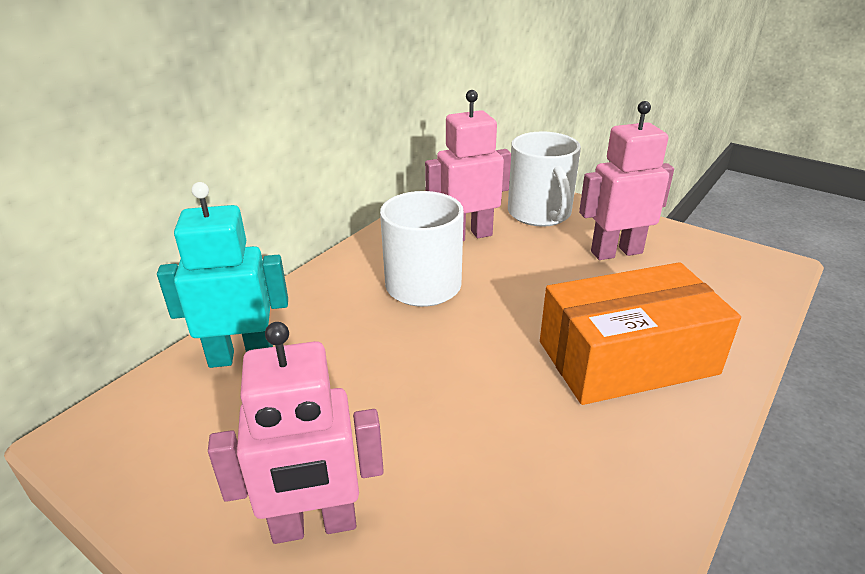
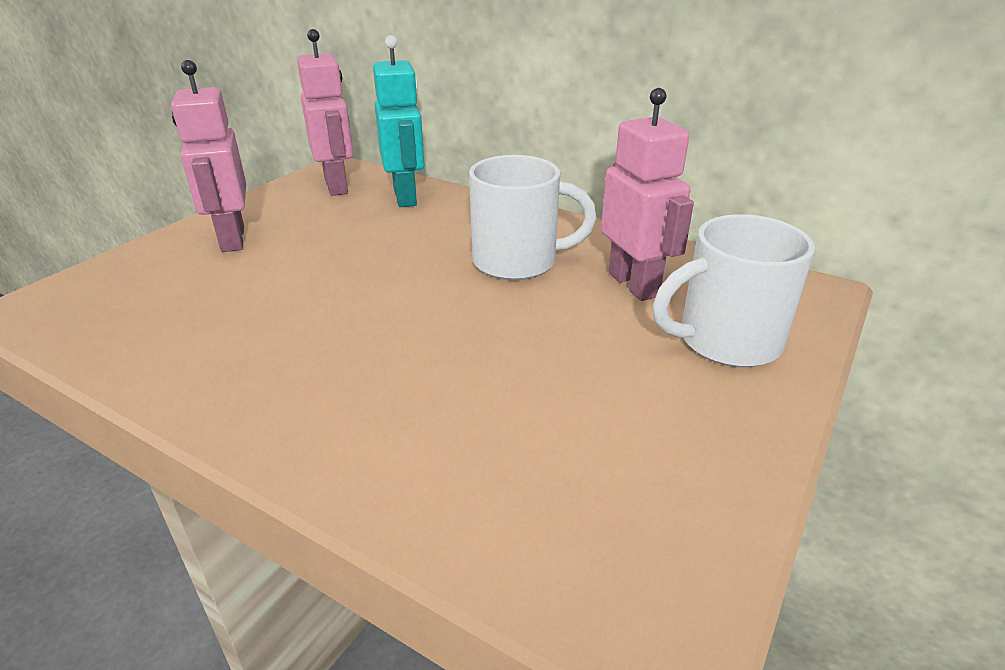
camera: 85 degrees right, 0 degrees up
orange box [540,262,741,405] -> none
pink robot [579,101,674,260] -> pink robot moved to [297,29,353,196]

